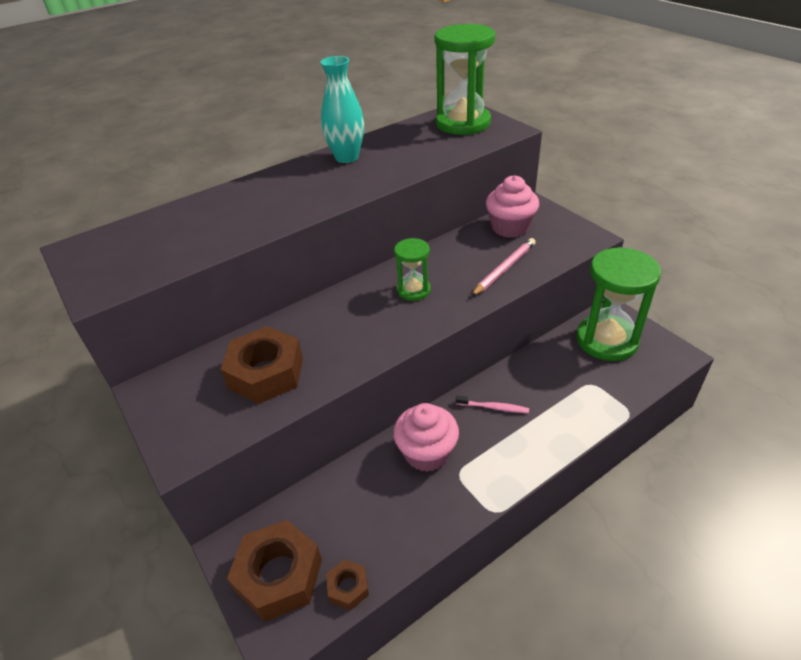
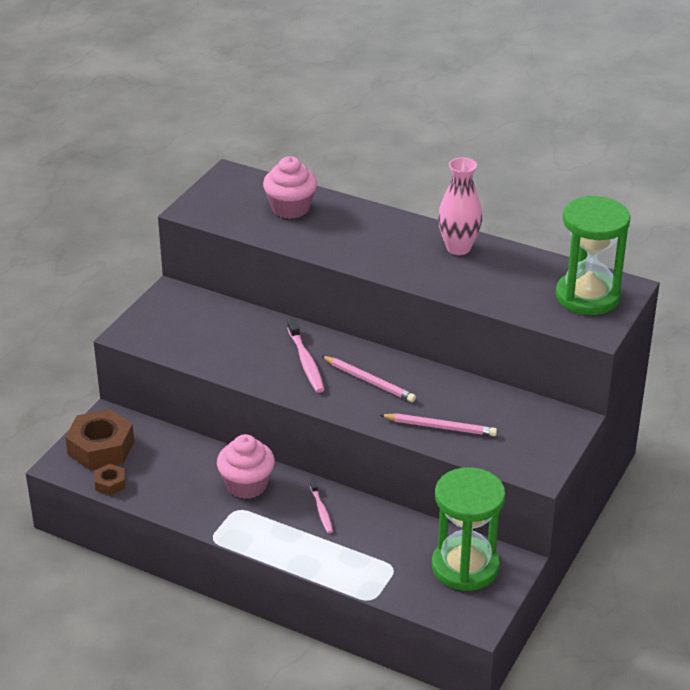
camera: 60 degrees right, 5 degrees down
brown nut [220,326,303,404] -> none
turquoise vase [321,56,364,163] -> pink vase [438,157,482,255]
green hourglass [394,238,431,301] -> pink pencil [322,356,416,402]
pink cupcake [486,175,539,238] -> pink cupcake moved to [263,156,317,219]
none -> pink toothbrush [287,318,325,393]

